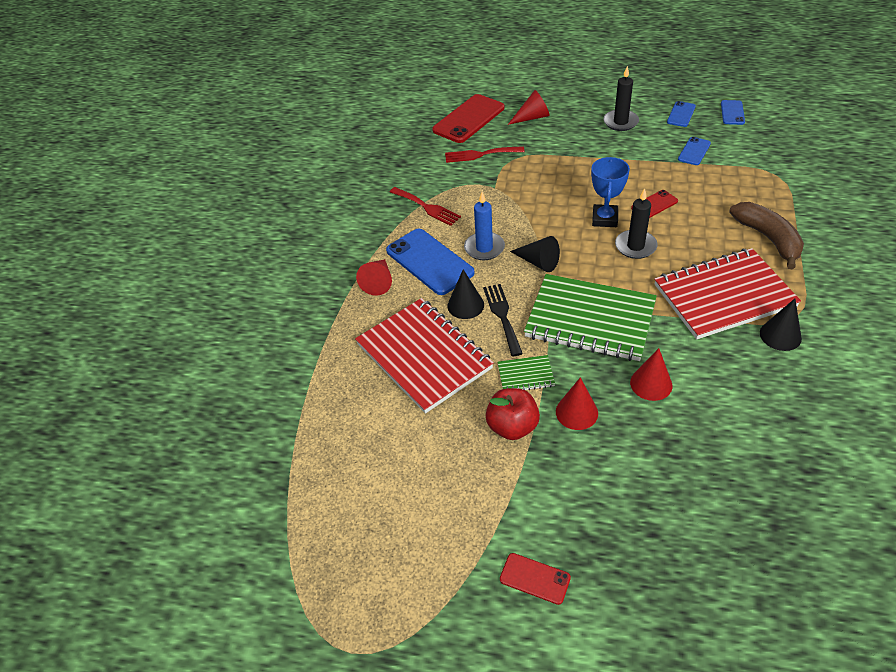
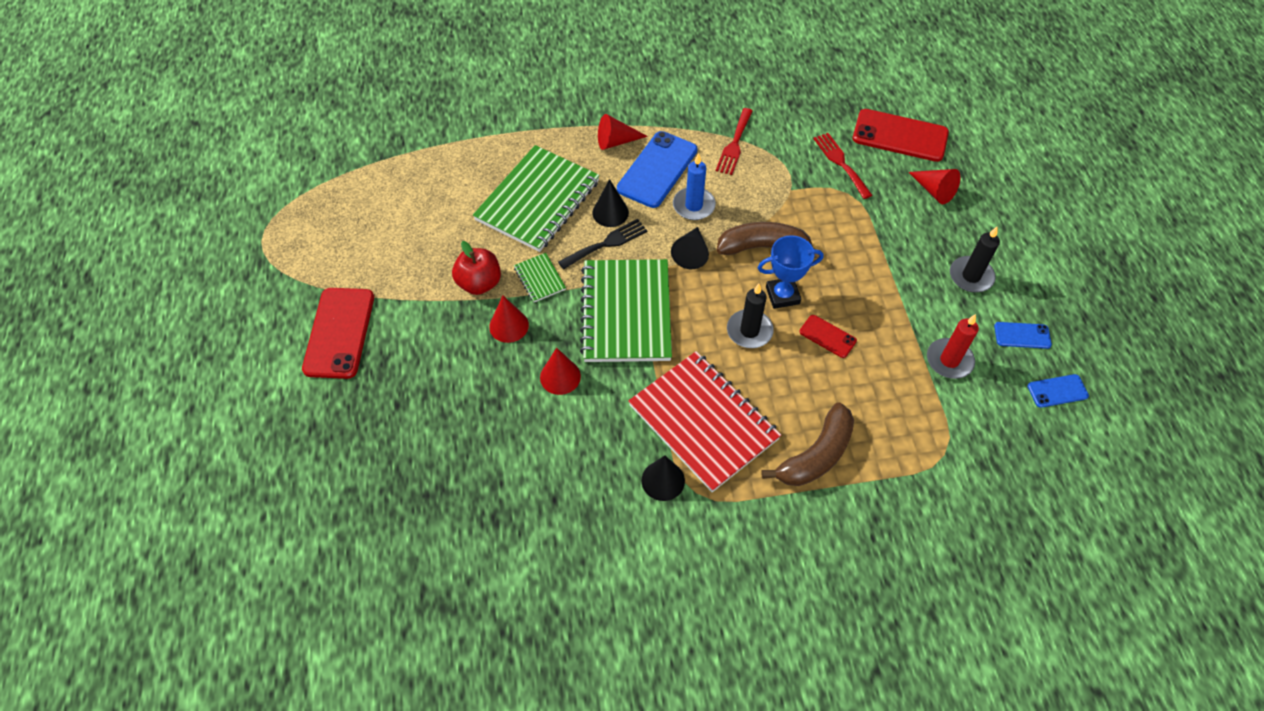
camera: 65 degrees right, 10 degrees up
red notebook [355,298,494,414] -> green notebook [473,145,600,252]
red phone [500,553,571,605] -> red phone [302,288,374,379], size x1.95
blue phone [678,137,711,165] -> red candle [927,314,979,379]
none -> brown banana [716,222,819,259]

